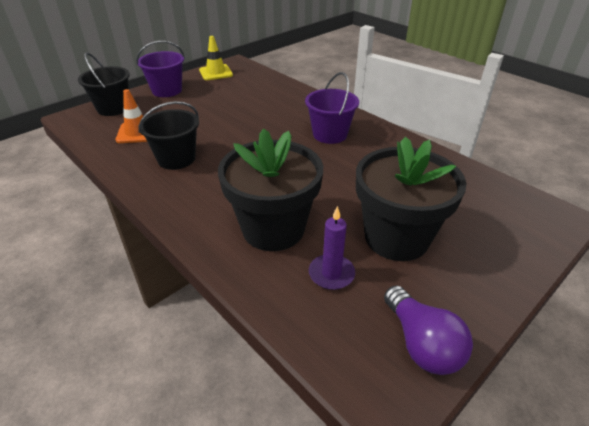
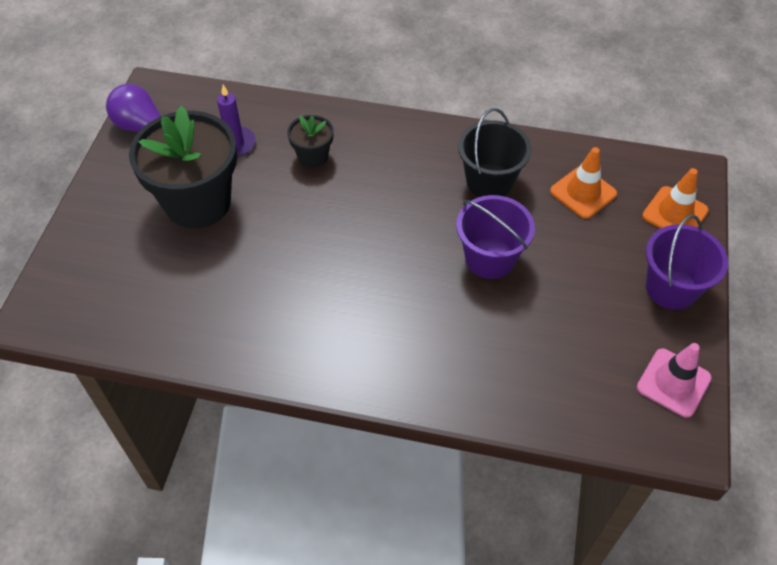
camera: 145 degrees right, 15 degrees up
black bucket [78,52,130,116] -> orange traffic cone [642,168,709,229]
yellow traffic cone [199,36,233,80] -> pink traffic cone [637,343,712,418]
black flower pot [218,128,323,251] -> black flower pot [287,115,334,168], size x0.47
purple bucket [305,72,359,144] -> purple bucket moved to [456,195,535,279]

